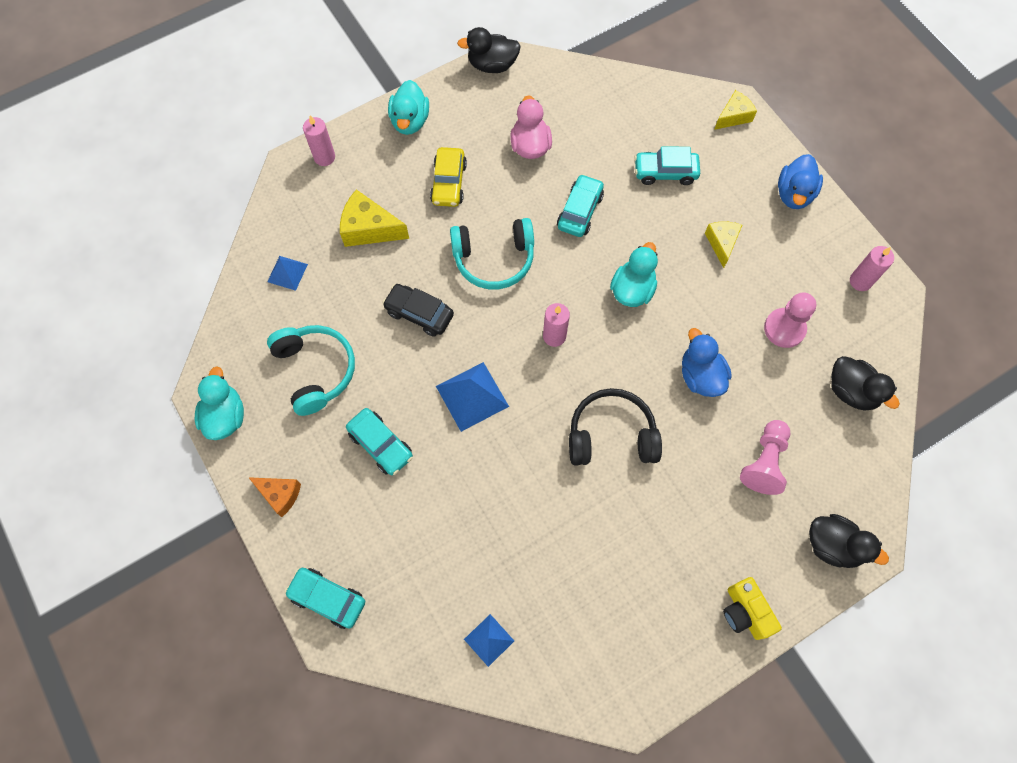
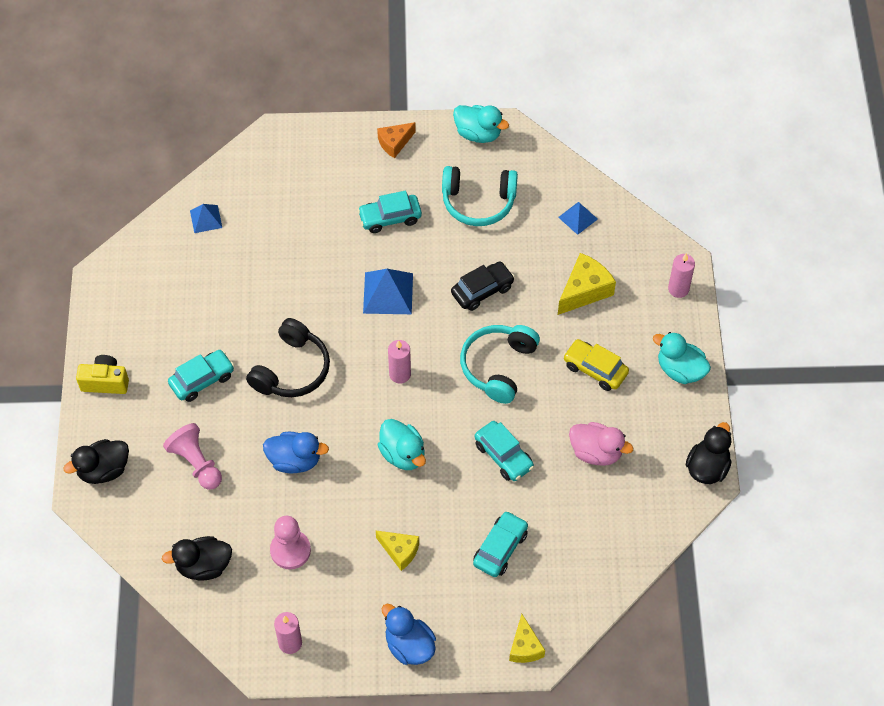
camera: 120 degrees right, 10 degrees down
turquoise car [284,568,365,629] -> turquoise car moved to [168,350,234,402]

